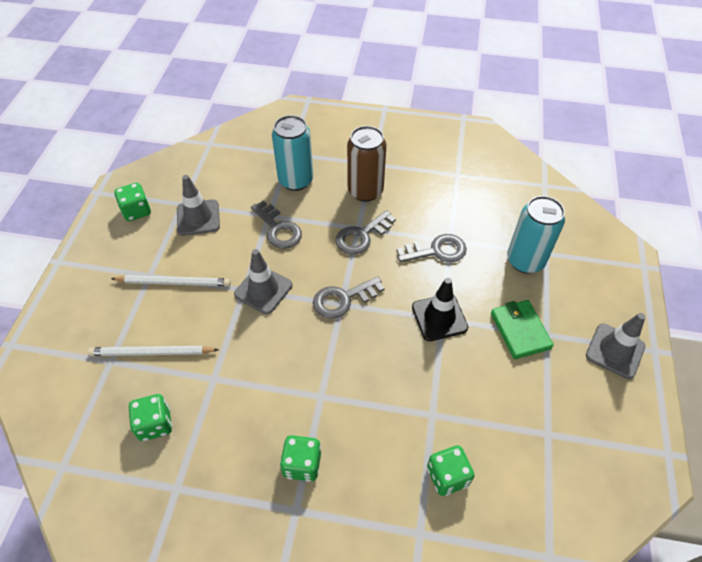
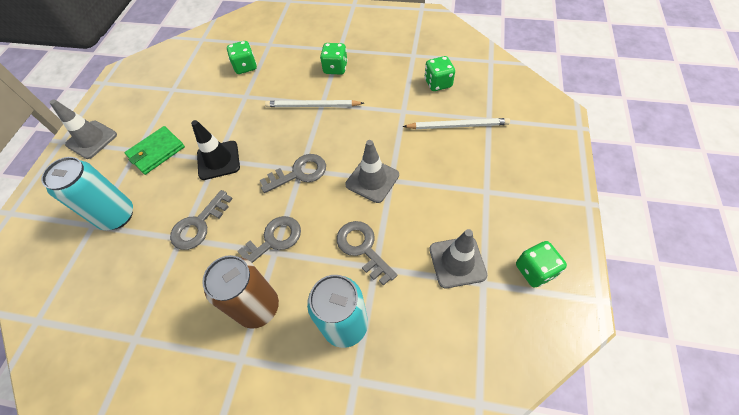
camera: 175 degrees left, 5 degrees up
white pencil [111,275,231,286] -> white pencil moved to [265,100,364,107]
grey key [397,234,467,263] -> grey key turned 45 degrees counterclockwise [170,190,233,250]
green wallet [491,300,554,359] -> green wallet turned 60 degrees clockwise [125,126,185,175]

